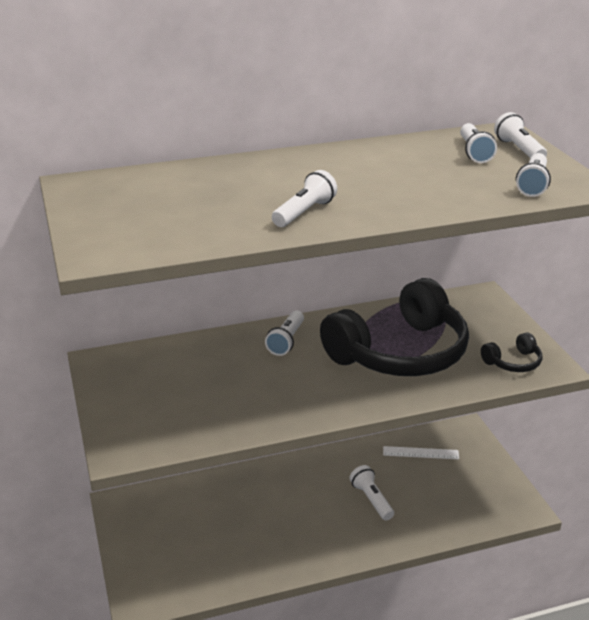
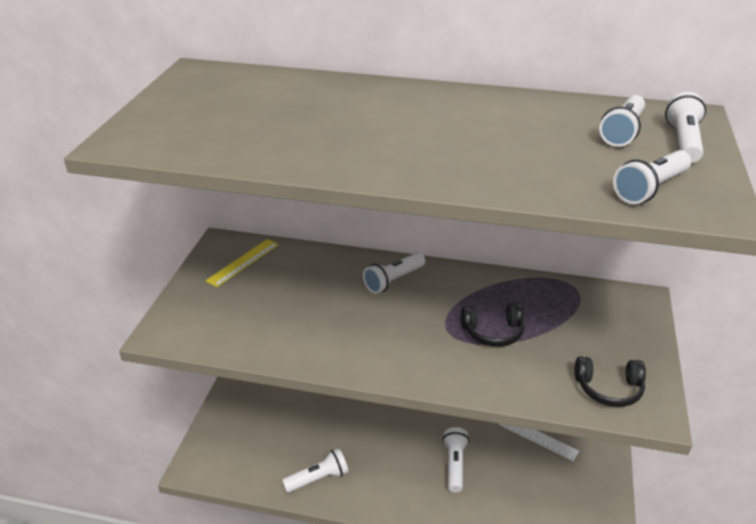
camera: 30 degrees right, 5 degrees up
white flashlight [272,170,337,227] -> white flashlight moved to [282,448,348,493]
black headphones [320,278,469,376] -> black headphones [461,303,524,347], size x0.41
none -> yellow ruler [205,239,279,287]

